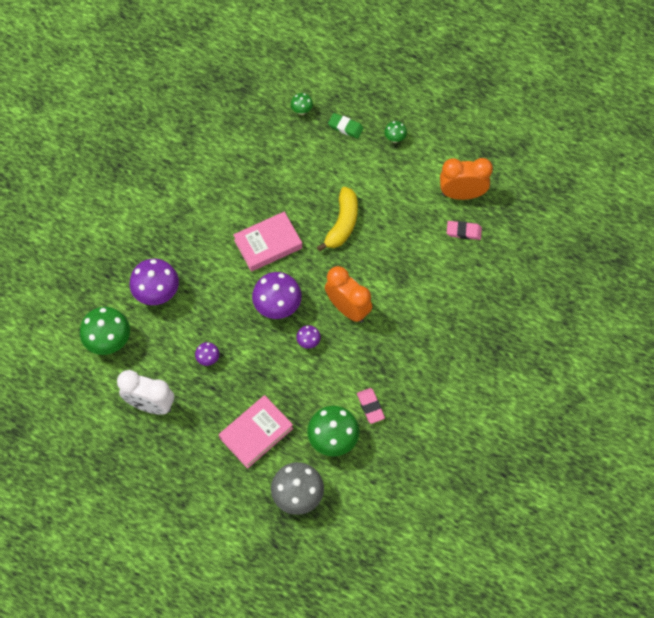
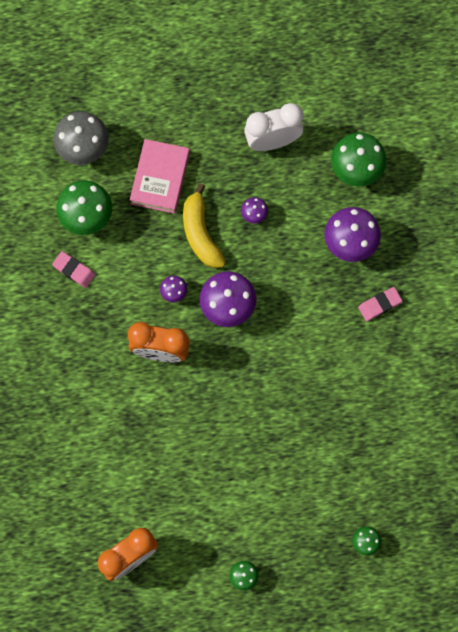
camera: 145 degrees right, 10 degrees up
pink book [233,212,302,272] -> none
yellow banana [317,187,358,252] -> yellow banana moved to [183,183,226,268]
green eraser [328,113,364,139] -> none
pink eraser [447,221,482,240] -> pink eraser moved to [358,287,402,321]

